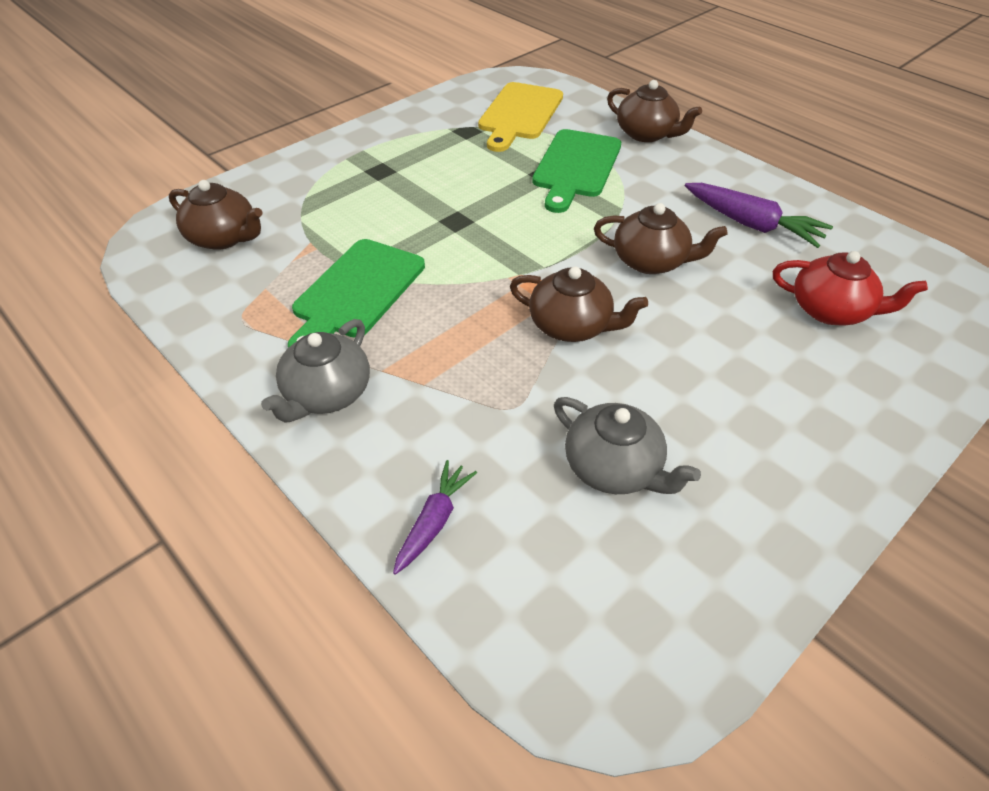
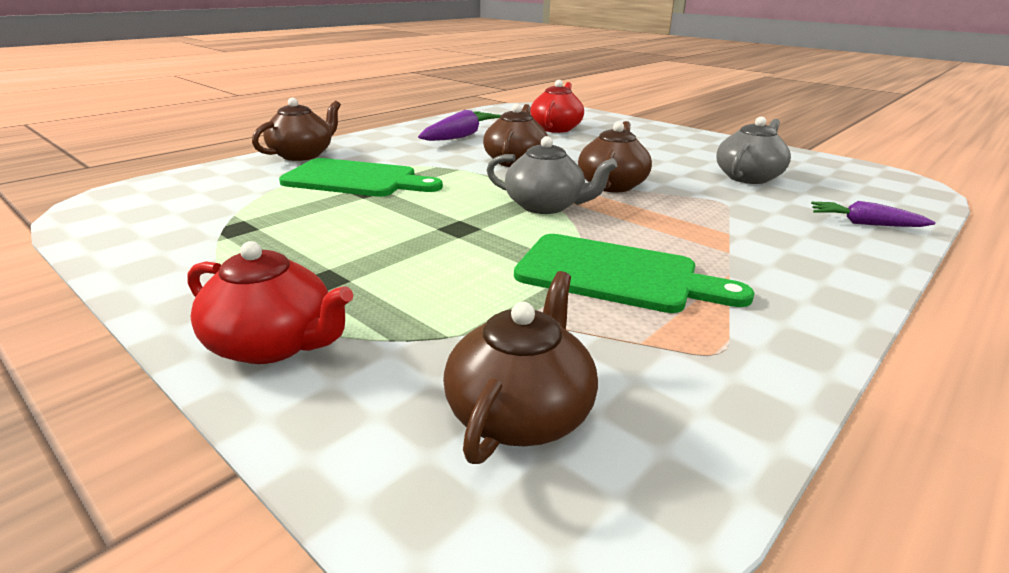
camera: 95 degrees left, 20 degrees down
grey teapot [261,319,370,423] -> grey teapot moved to [487,136,617,214]
yellow cutting board [478,82,563,152] -> none
none -> red teapot [187,241,353,364]

